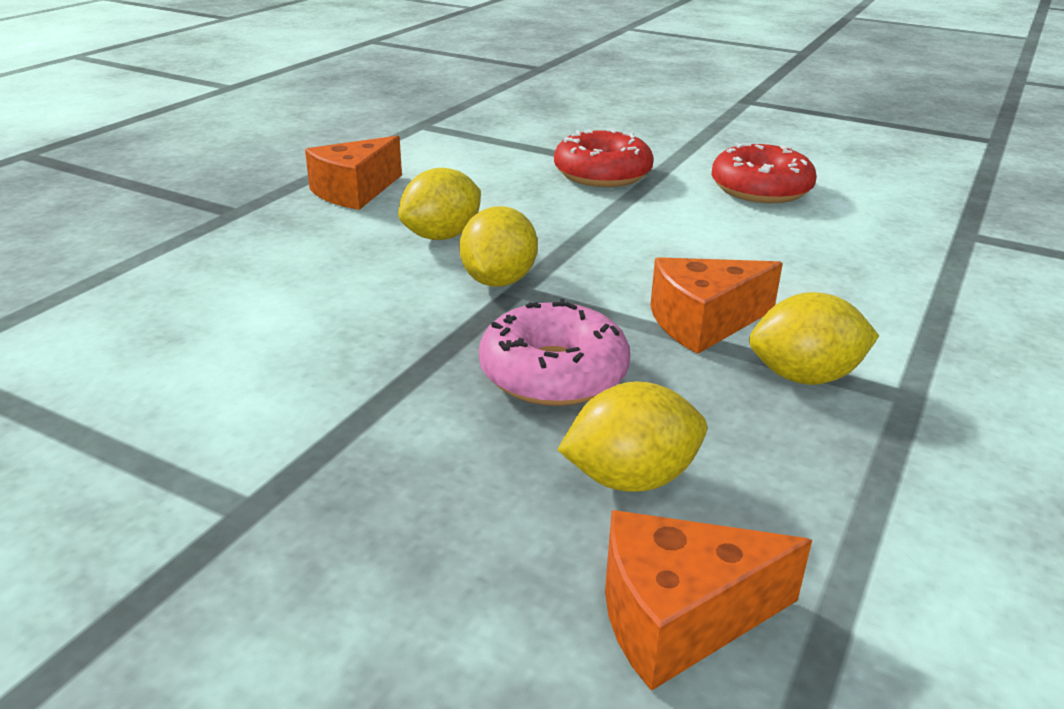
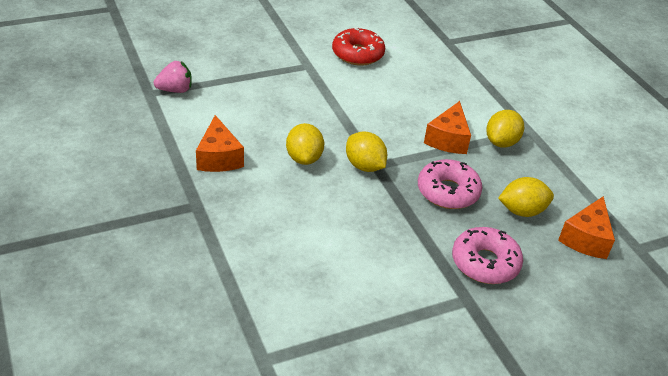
camera: 55 degrees left, 10 degrees up
red donut [554,129,653,187] -> none
yellow lemon [557,381,707,492] -> yellow lemon turned 60 degrees clockwise [498,177,554,217]
none -> pink strawberry [154,61,192,93]
none -> pink donut [452,227,523,284]

